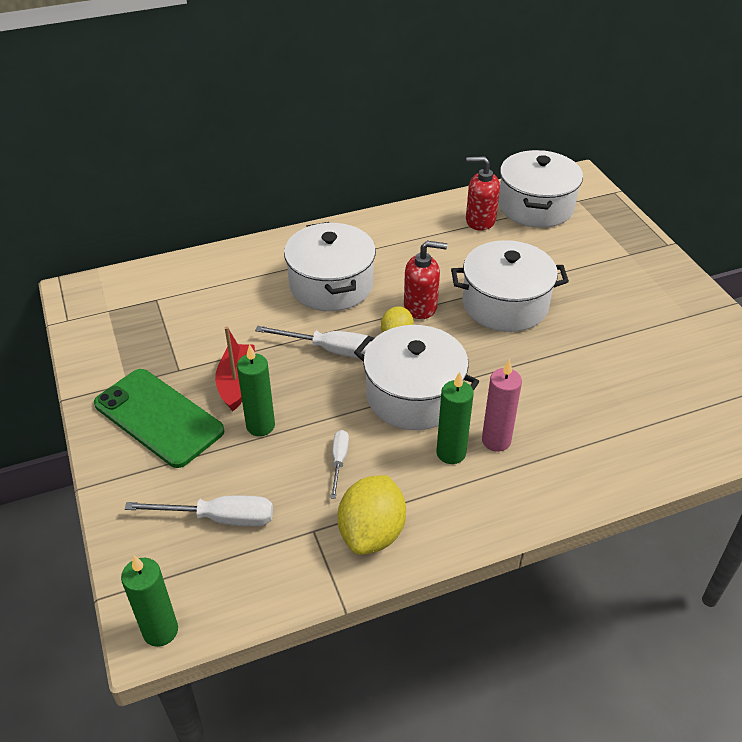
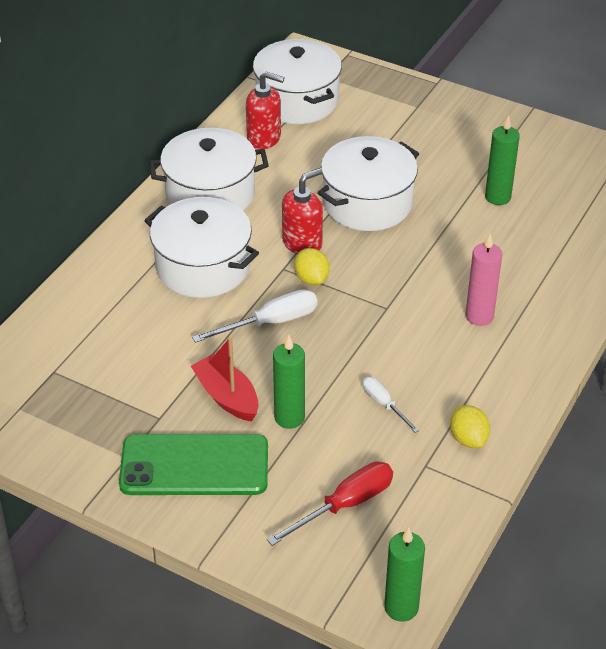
camera: 40 degrees left, 0 degrees up
white screwdriver [125,496,273,527] -> red screwdriver [267,461,393,546]
yellow lemon [338,475,406,555] -> yellow lemon [450,405,490,448], size x0.60
white pot [354,325,479,430] -> white pot moved to [149,128,269,211]
green candle [437,372,474,464] -> green candle moved to [485,115,520,205]
red soap dispenser [466,156,500,231] -> red soap dispenser turned 135 degrees counterclockwise [246,72,284,149]

